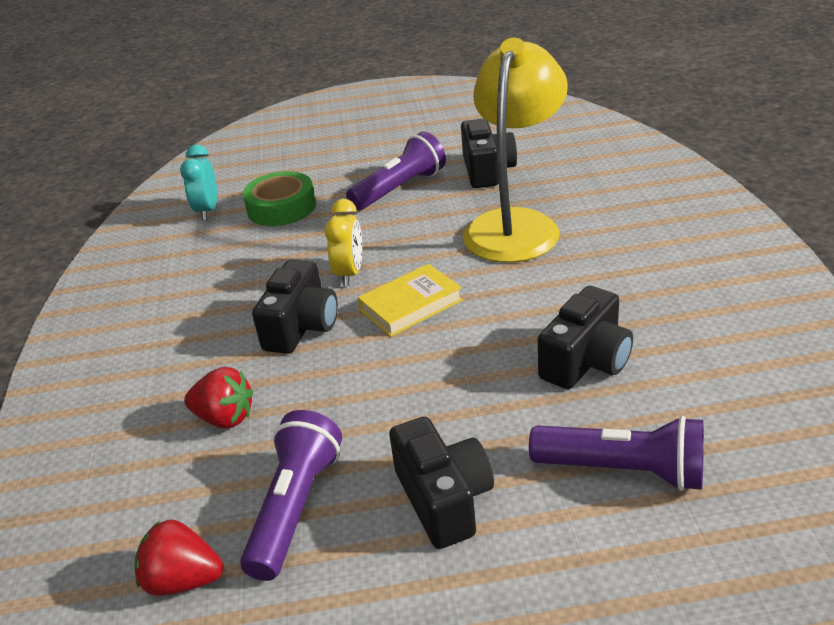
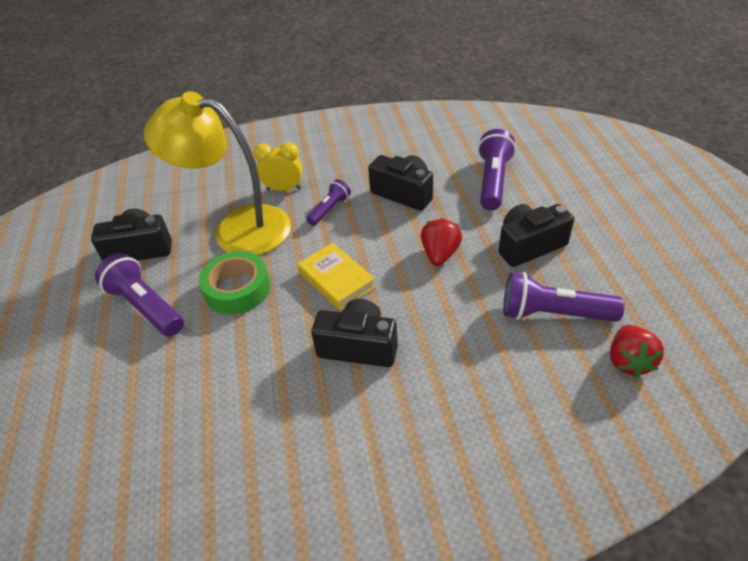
camera: 95 degrees left, 10 degrees up
turquoise clock [180,144,217,220] -> none
red strawberry [184,367,253,428] -> red strawberry moved to [421,218,462,266]
green tape [243,171,316,226] -> green tape moved to [199,251,270,314]
yellow clock [324,199,362,286] -> yellow clock moved to [254,142,302,191]
none -> purple flashlight [306,179,351,226]

